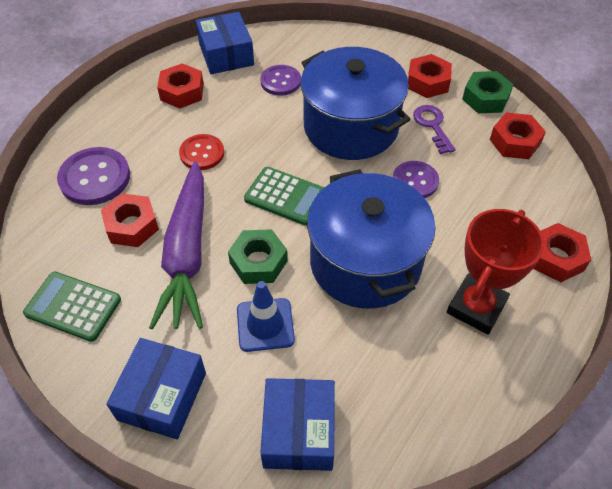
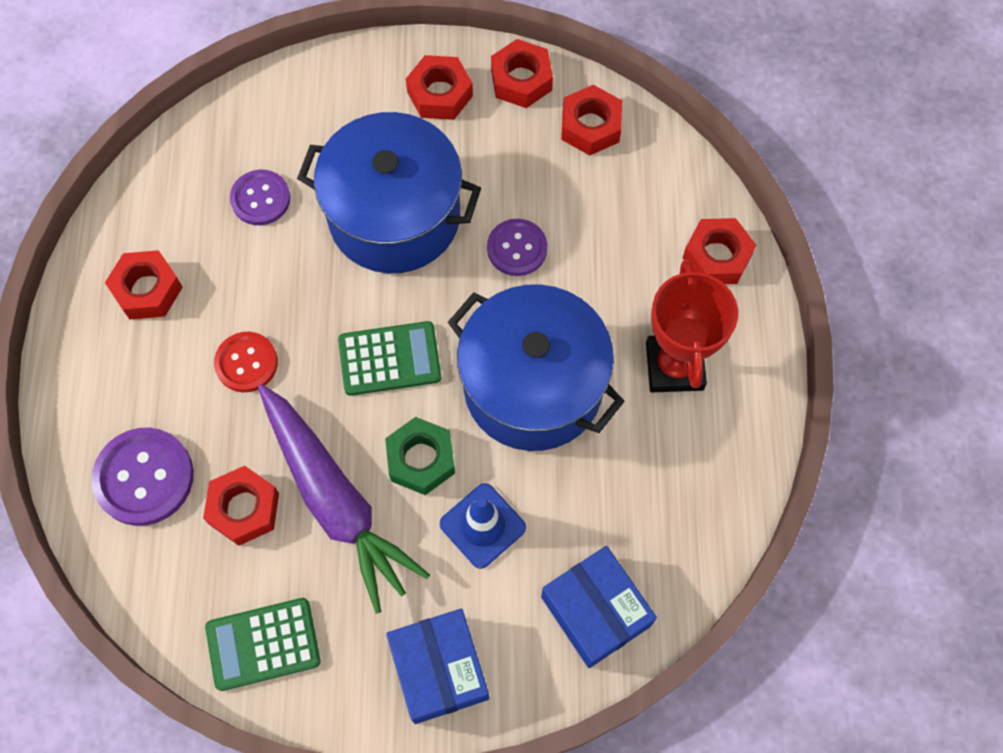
camera: 35 degrees left, 15 degrees up
blue box [196,12,254,74] -> none
purple key [413,105,456,154] -> none
green nut [462,71,514,113] -> red nut [491,39,553,108]

